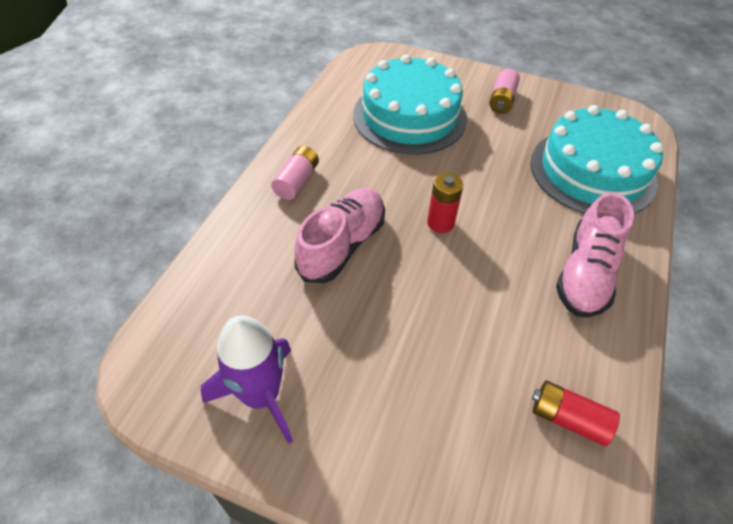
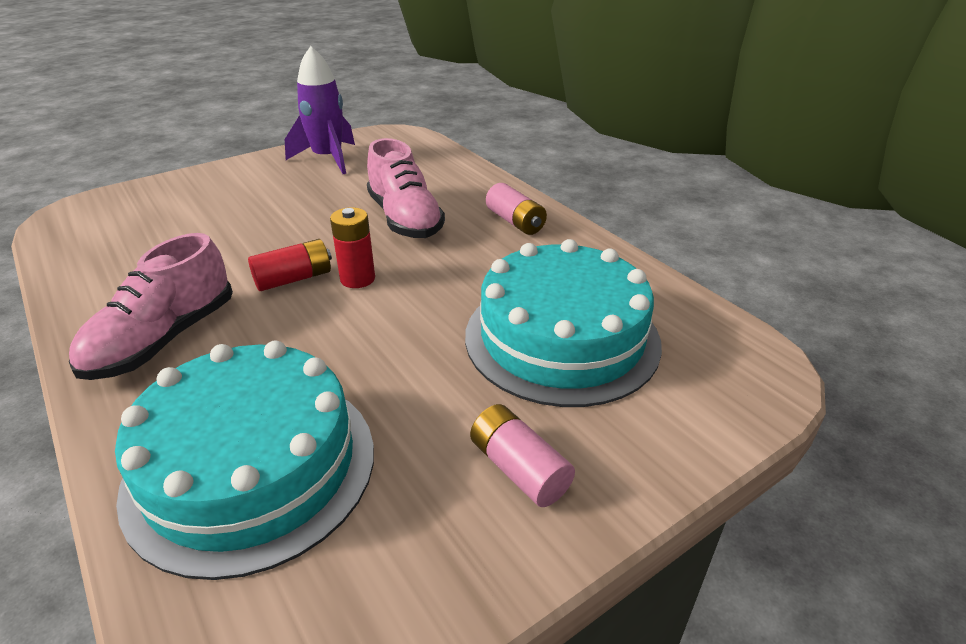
camera: 125 degrees right, 15 degrees down
red battery [532,381,620,446] -> red battery moved to [248,239,332,291]
pink shoe [556,192,634,317] -> pink shoe turned 120 degrees counterclockwise [69,233,233,380]

